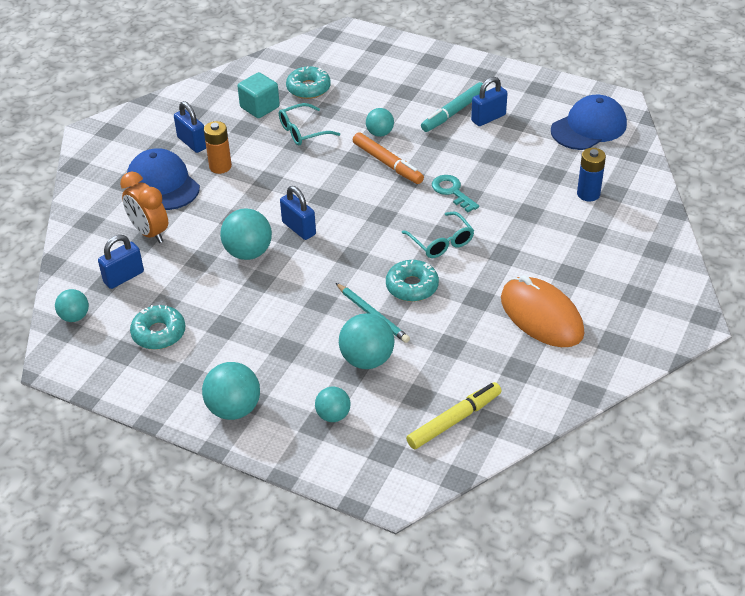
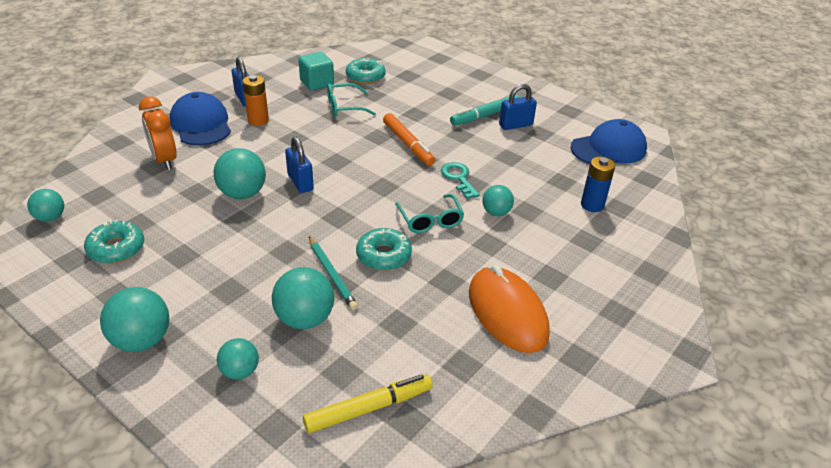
camera: 10 degrees right, 5 degrees down
blue padlock [98,235,144,289] -> none
turquoise ball [366,108,394,137] -> turquoise ball moved to [482,185,514,216]

